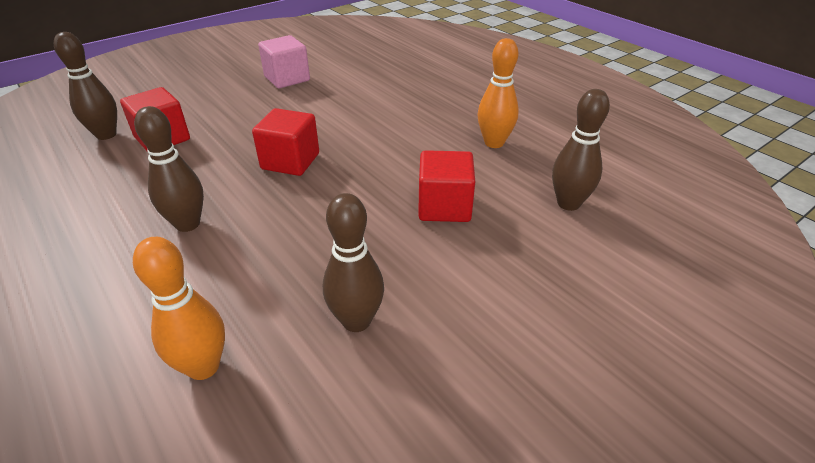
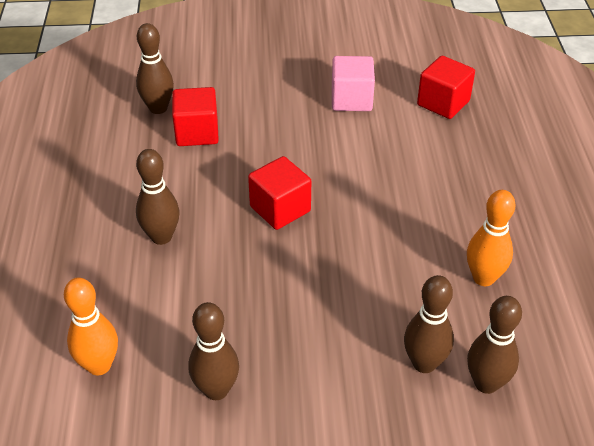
camera: 35 degrees right, 5 degrees up
red cube [418,150,475,222] -> red cube moved to [417,56,475,119]
none -> brown bowling pin [404,275,454,373]

